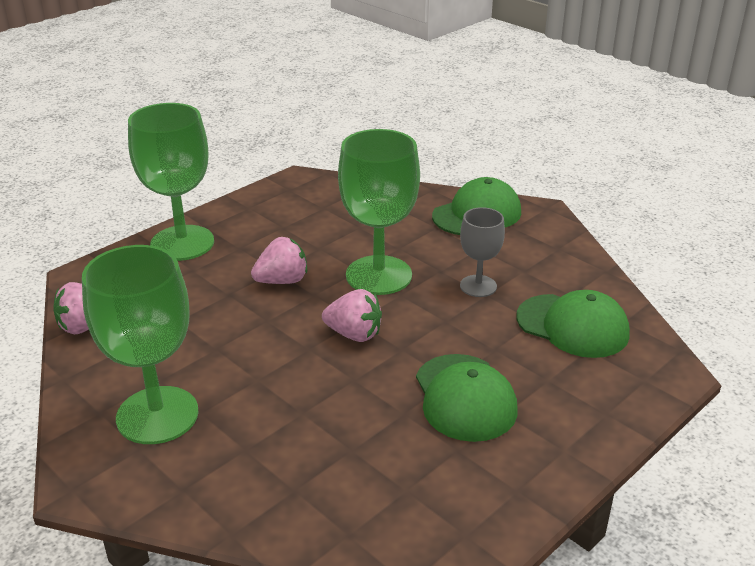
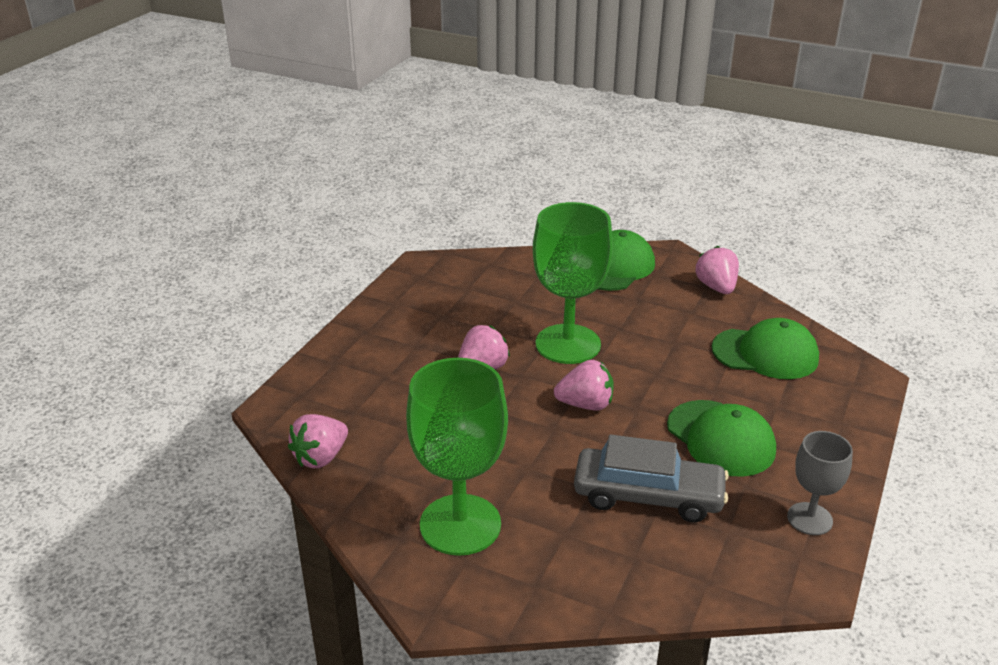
camera: 20 degrees left, 0 degrees up
green goblet [128,103,214,261] -> none
grey goblet [460,207,505,297] -> grey goblet moved to [787,431,853,535]
none -> grey car [574,435,729,522]
none -> pink strawberry [696,246,739,294]

